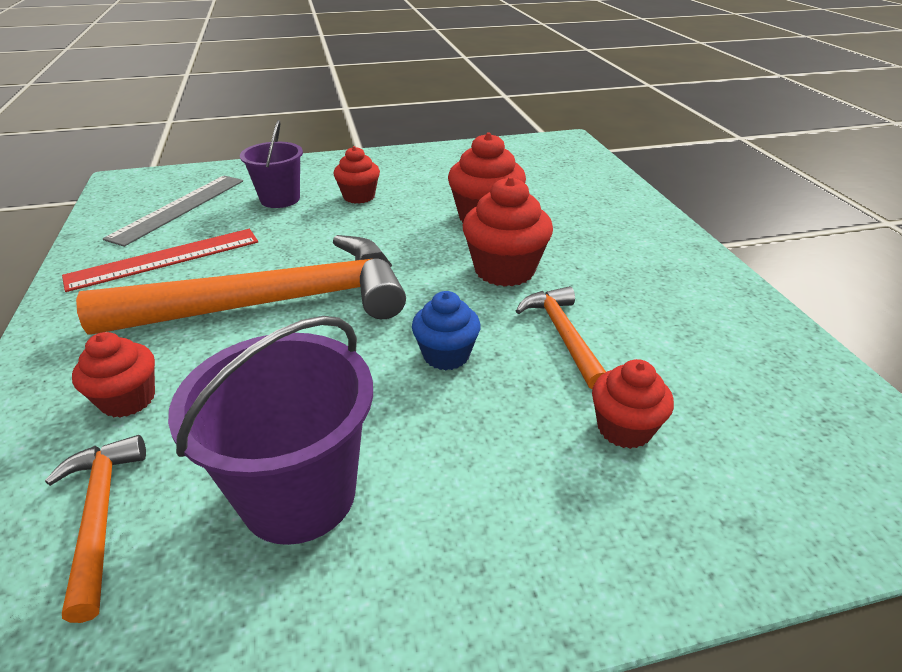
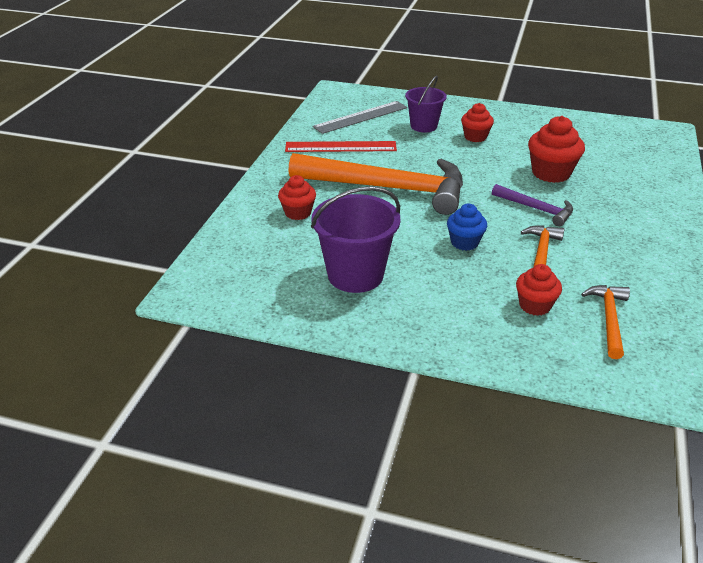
camera: 30 degrees right, 0 degrees up
orange hammer [45,435,146,623] -> orange hammer moved to [581,285,630,359]
red cupcake [463,177,553,287] -> purple hammer [492,184,573,226]

